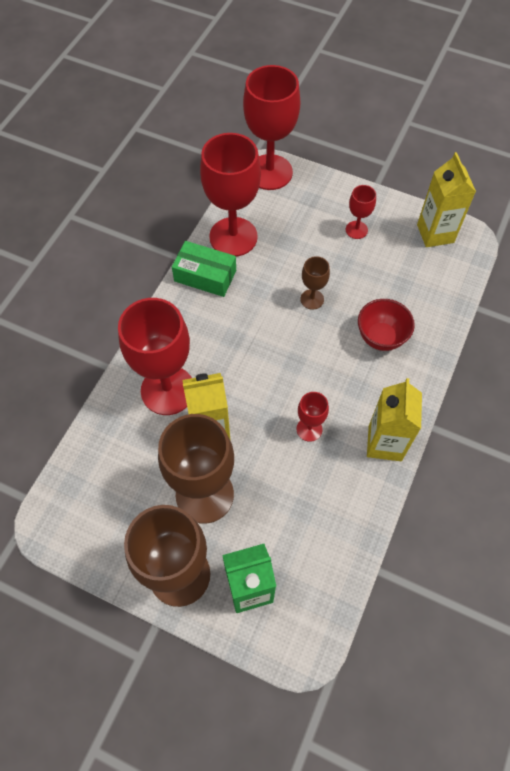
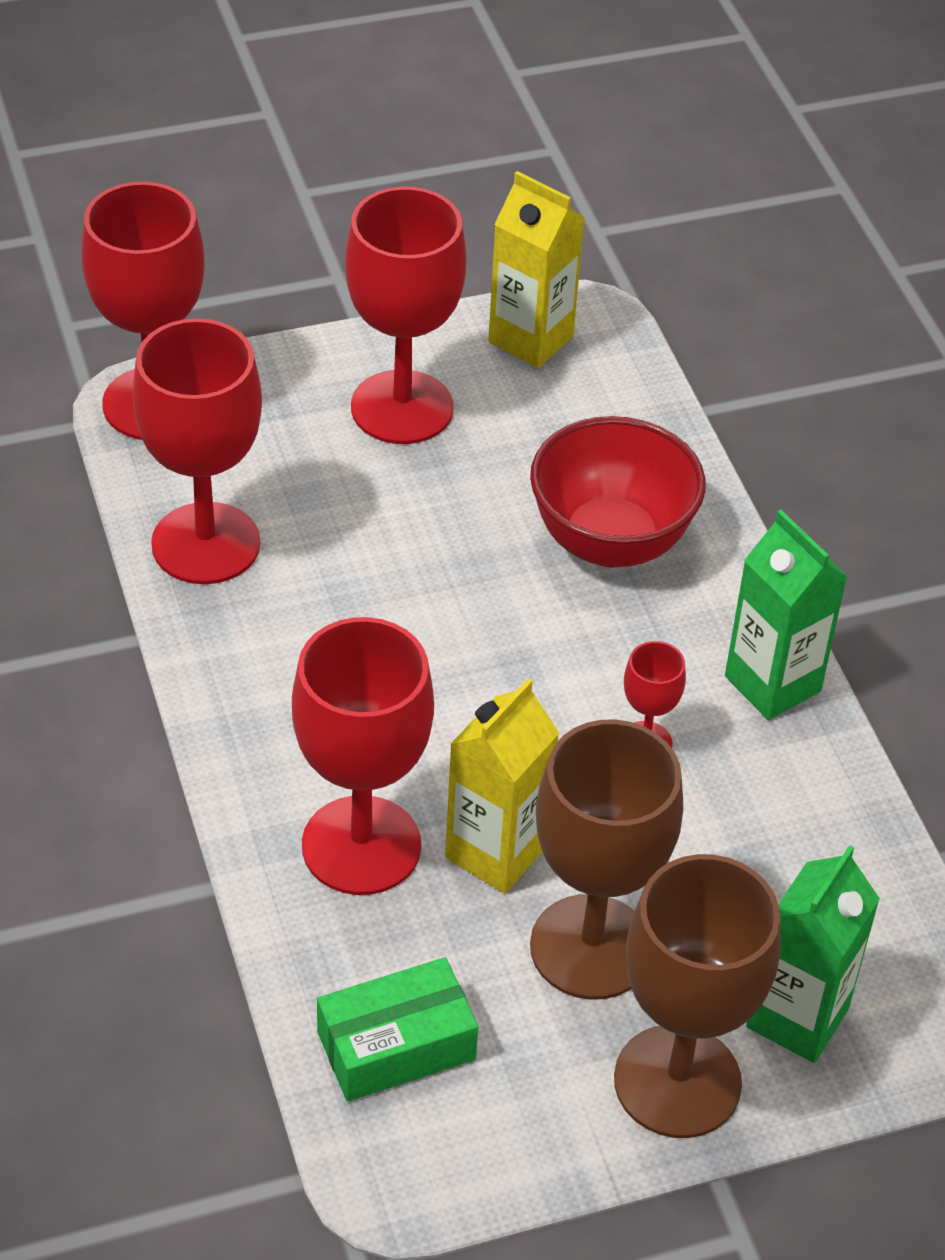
camera: 45 degrees left, 15 degrees down
green box [172,241,236,297] -> green box moved to [317,957,478,1102]
brown goblet [300,256,330,310] -> none
red goblet [346,185,376,239] -> red goblet [345,186,466,444], size x2.14
red bowl [358,299,415,351] -> red bowl [530,416,706,567], size x1.52
yellow carton [367,378,422,461] -> green carton [725,510,848,720]

